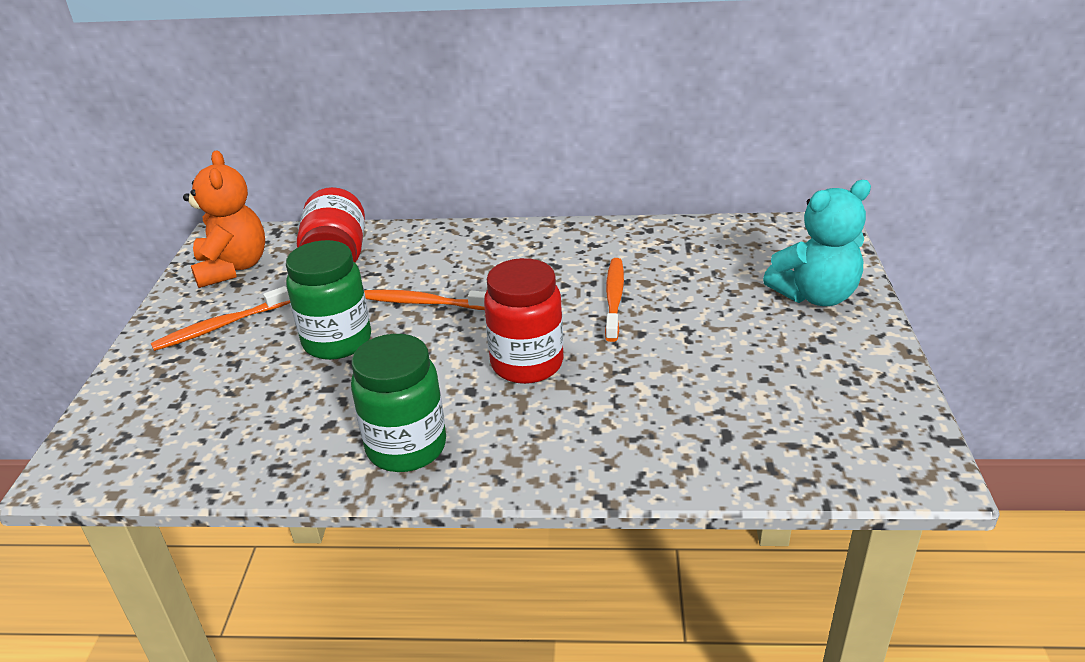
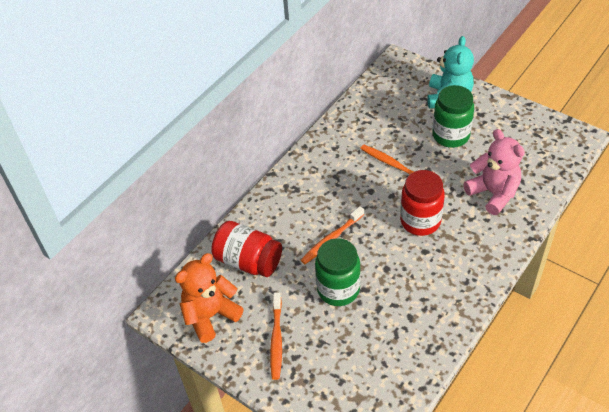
camera: 55 degrees left, 15 degrees up
orange teddy bear [183,150,265,288] -> orange teddy bear turned 60 degrees counterclockwise [175,253,244,343]
green jar [351,334,446,472] -> green jar moved to [432,85,474,148]
none -> pink teddy bear [463,129,525,215]

